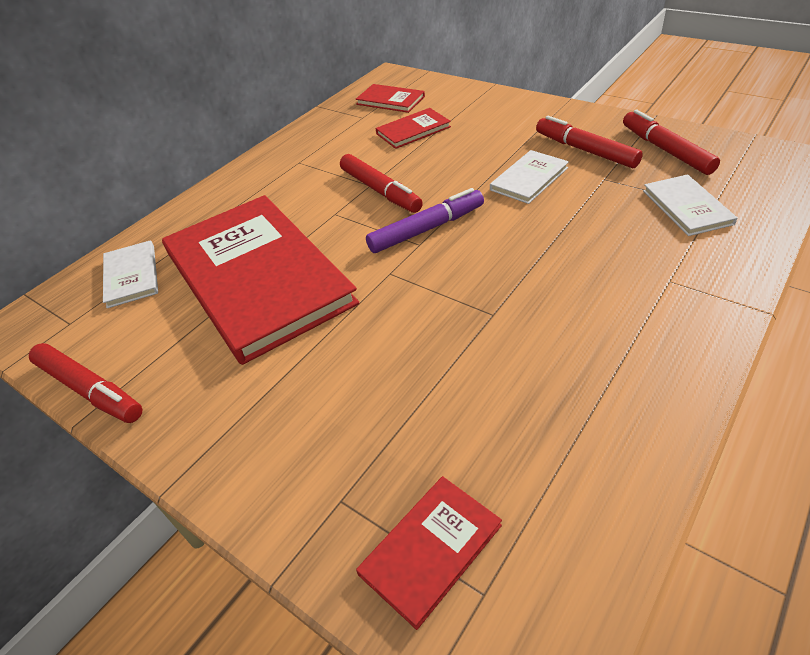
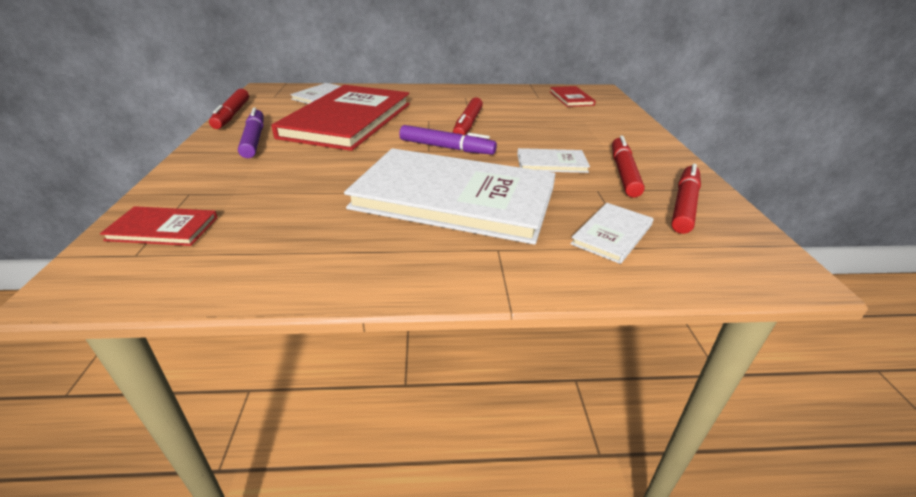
camera: 45 degrees right, 10 degrees down
red book [376,108,451,149] -> none
none -> purple marker [238,107,264,158]
none -> white book [344,148,555,245]

